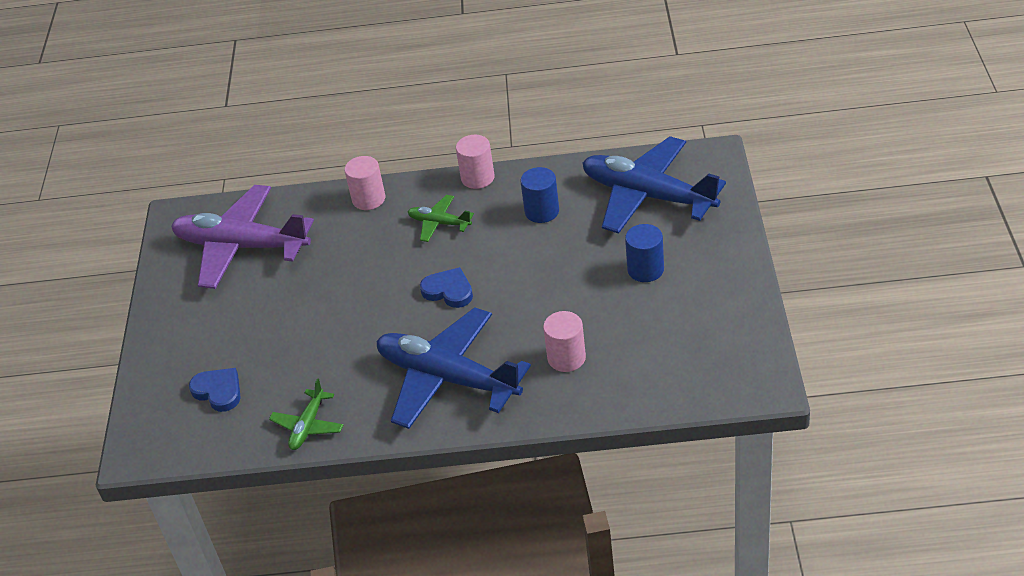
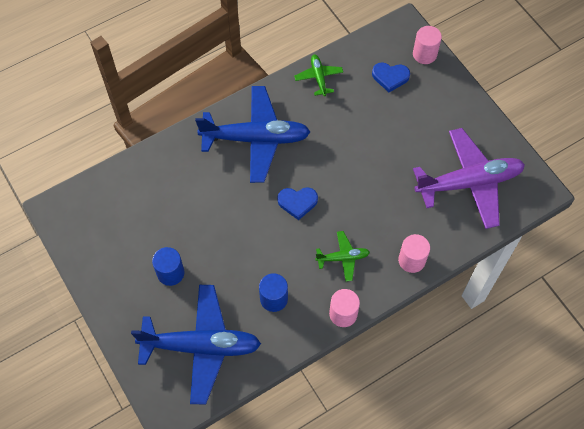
camera: 145 degrees right, 20 degrees up
pink cylinder [543,311,586,372] -> pink cylinder moved to [413,26,442,64]

